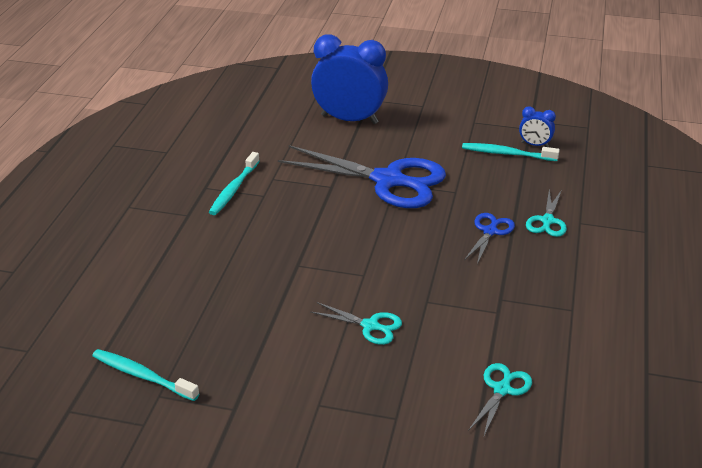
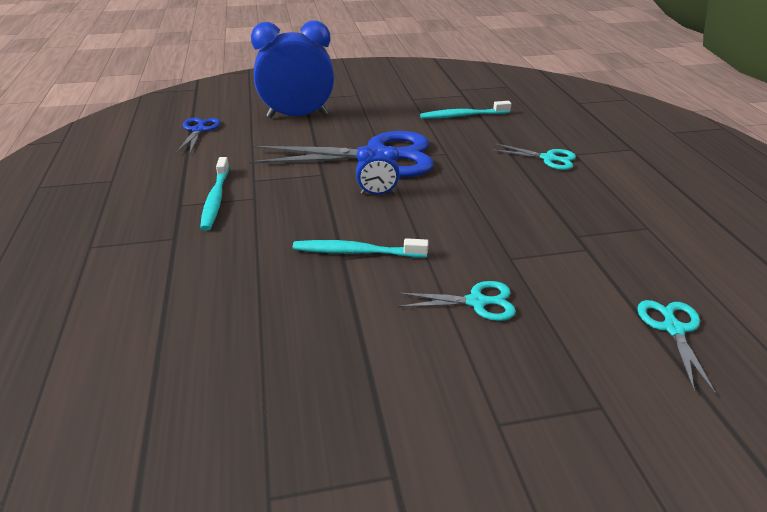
camera: 25 degrees left, 0 degrees up
turquoise toothbrush [92,349,199,401] -> turquoise toothbrush moved to [293,238,428,257]
blue scissors [464,213,515,264] -> blue scissors moved to [177,118,221,153]
blue clock [519,106,556,147] -> blue clock moved to [356,146,400,194]
turquoise scissors [526,190,567,237] -> turquoise scissors turned 60 degrees counterclockwise [492,144,576,170]

